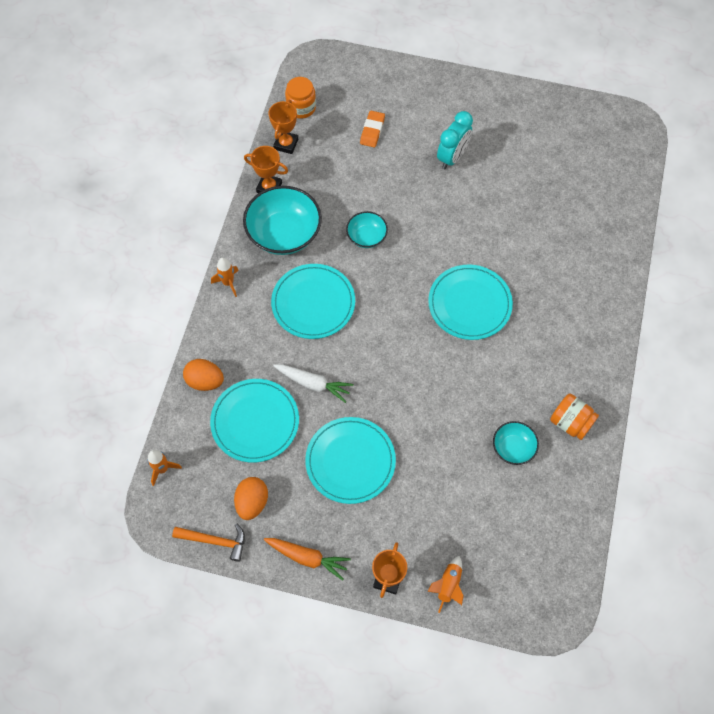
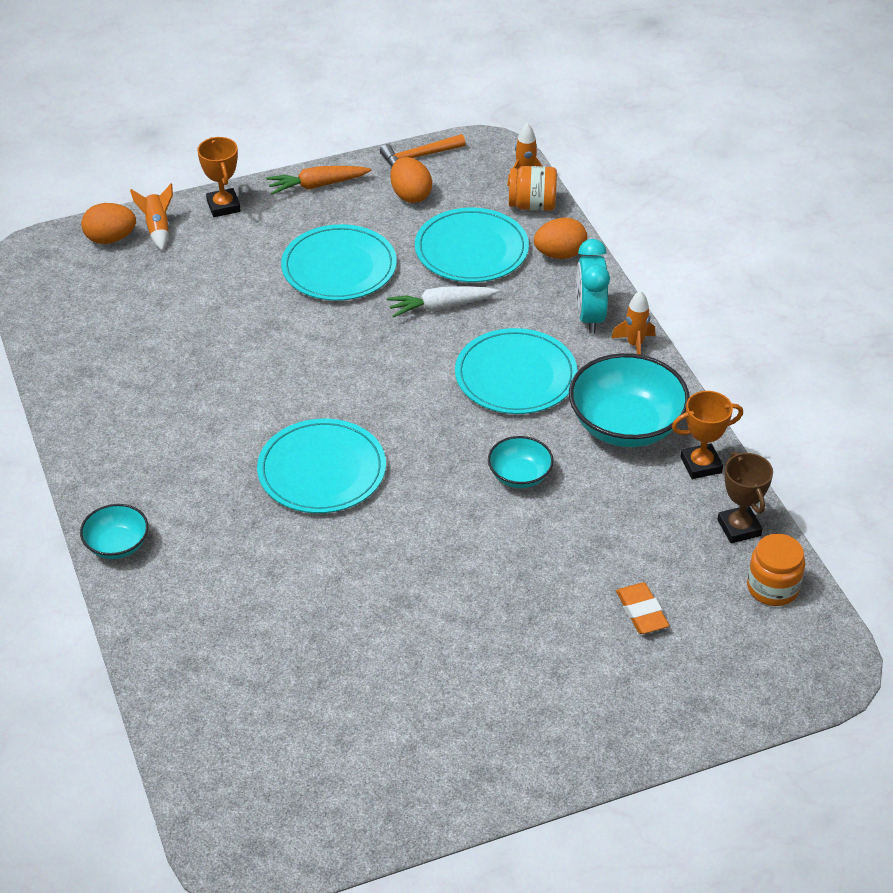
camera: 145 degrees right, 20 degrees down
orange trophy [269,100,298,154] -> brown trophy [717,451,773,543]
turquoise clock [437,111,473,169] -> turquoise clock moved to [576,239,610,334]
turquoise bowl [493,421,539,465] -> turquoise bowl moved to [80,504,148,559]
orange jar [550,394,599,440] -> orange jar moved to [509,166,557,211]
none -> orange egg [81,203,136,244]

